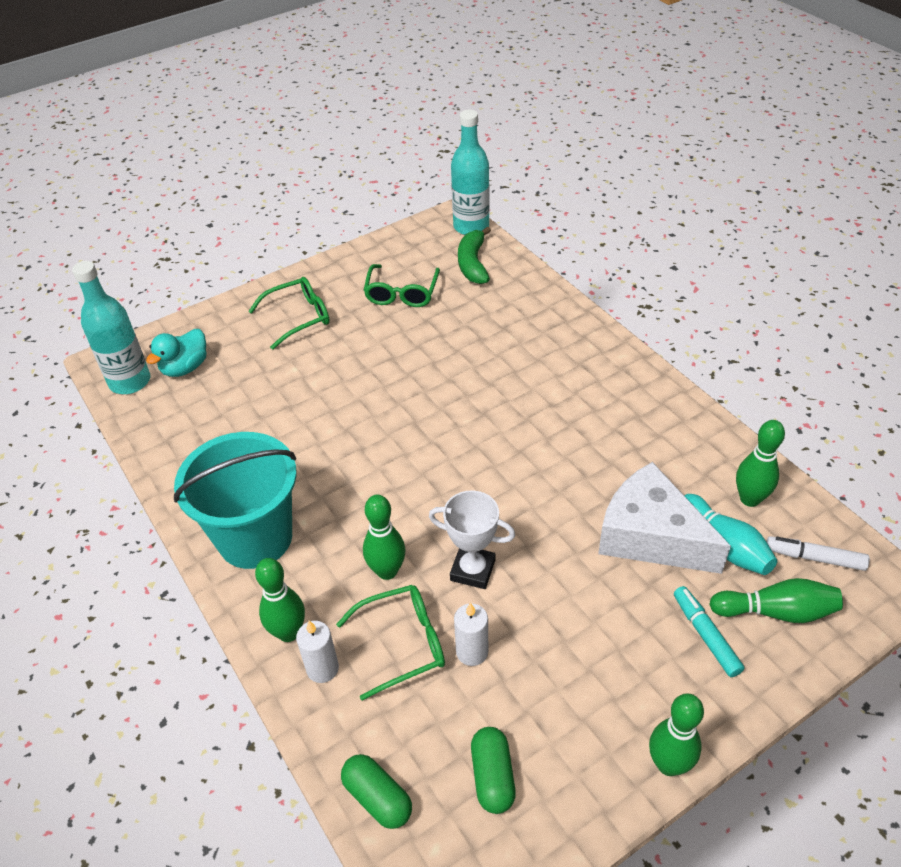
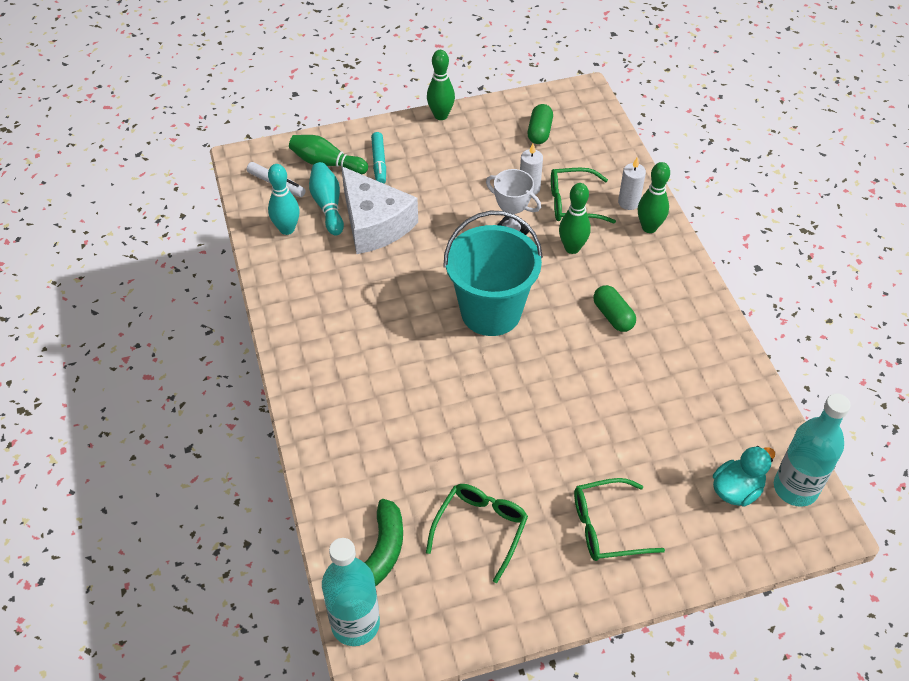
camera: 165 degrees left, 5 degrees up
turquoise bucket [174,432,297,569] -> turquoise bucket moved to [443,211,543,336]
green capsule [341,754,412,829] -> green capsule moved to [593,285,636,332]
green bowling pin [736,420,785,507] -> turquoise bowling pin [268,164,300,235]

